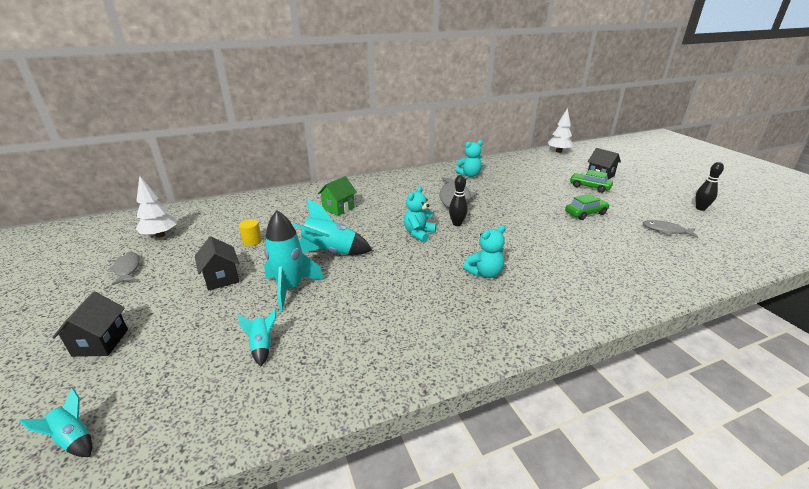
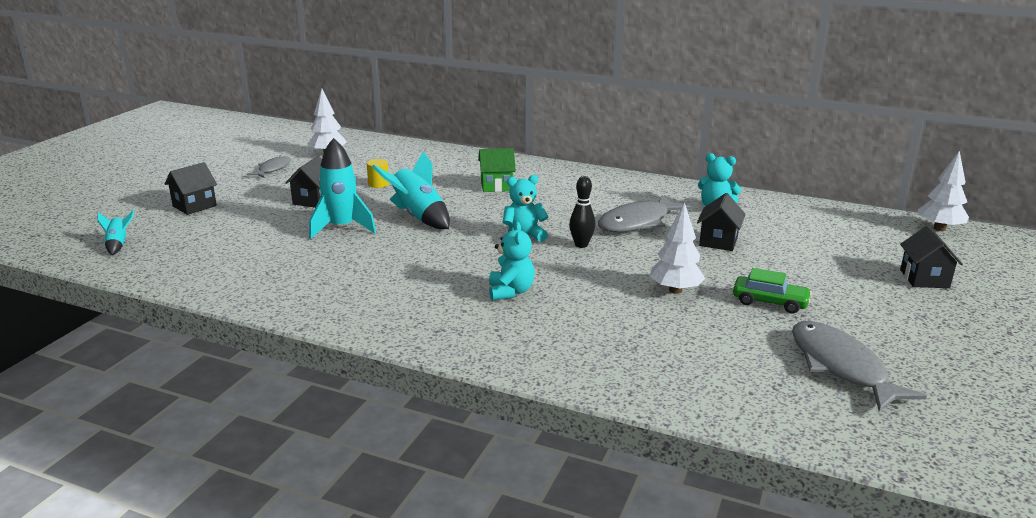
camera: 45 degrees right, 5 degrees down
turquoise rocket [238,308,277,366] -> none
turquoise teddy bear [463,225,506,278] -> turquoise teddy bear turned 105 degrees counterclockwise [489,222,535,301]
green car [570,170,613,193] -> none
grey fish [643,220,698,238] -> grey fish [792,321,927,412], size x1.76
black bowling pin [695,162,724,211] -> none
none -> white tree [650,202,706,294]
none -> black house [697,193,746,251]

